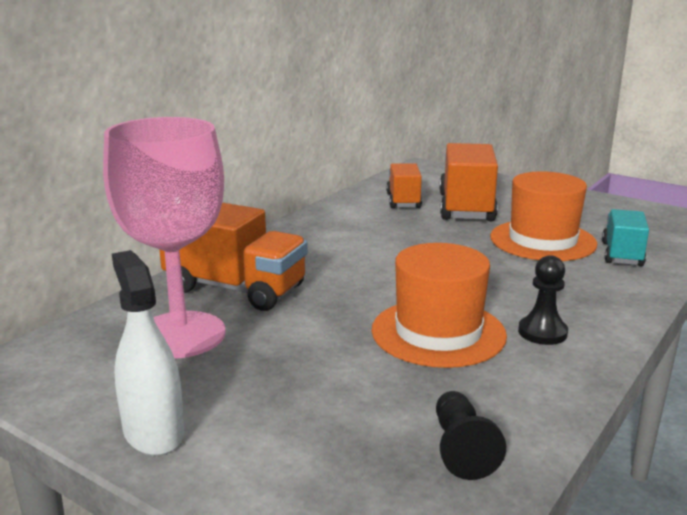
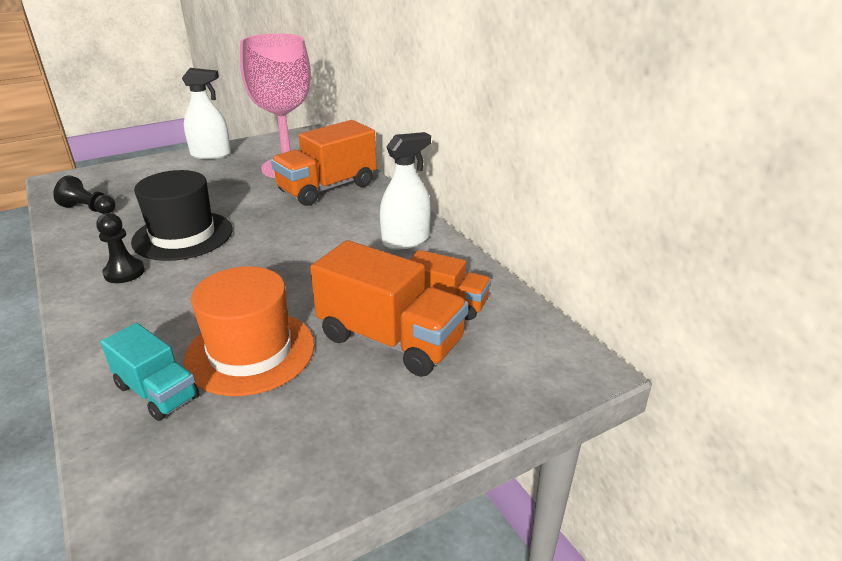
camera: 115 degrees right, 10 degrees up
orange hat [371,243,507,368] -> black hat [131,170,233,261]
none -> white spray bottle [380,132,431,250]

